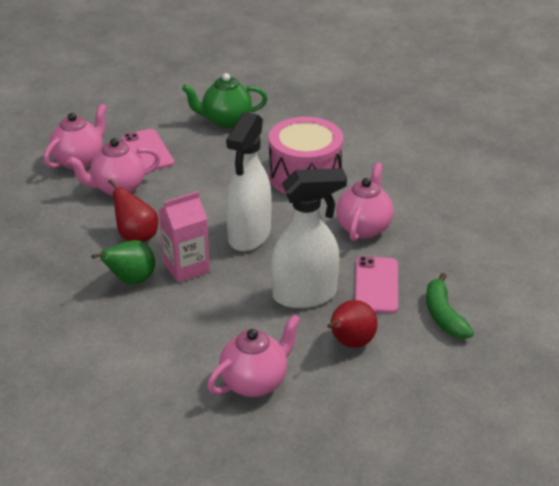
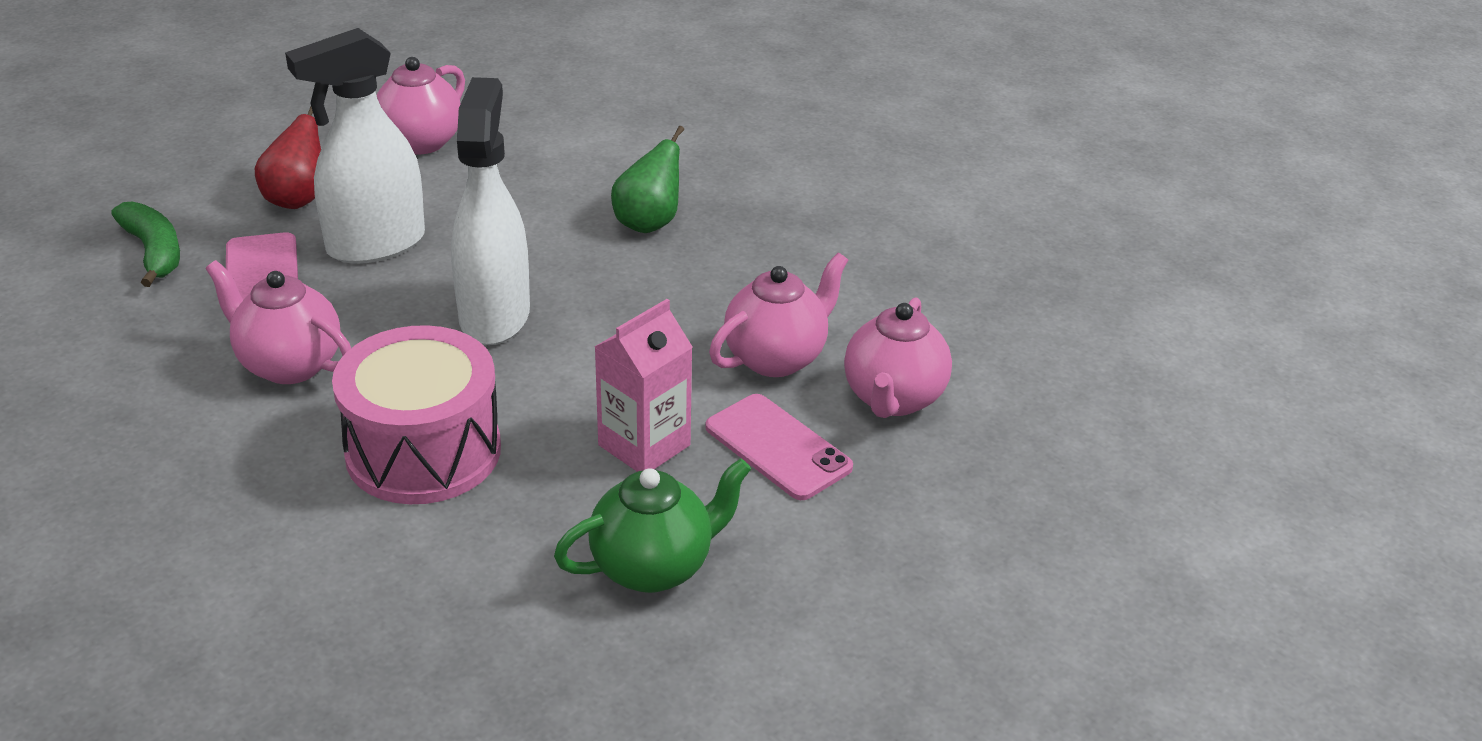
camera: 160 degrees right, 0 degrees up
red pear [108,179,158,242] -> none
pink carton [159,191,210,283] -> pink carton moved to [595,299,692,472]
pink teapot [336,162,394,241] -> pink teapot turned 120 degrees clockwise [205,260,351,384]

